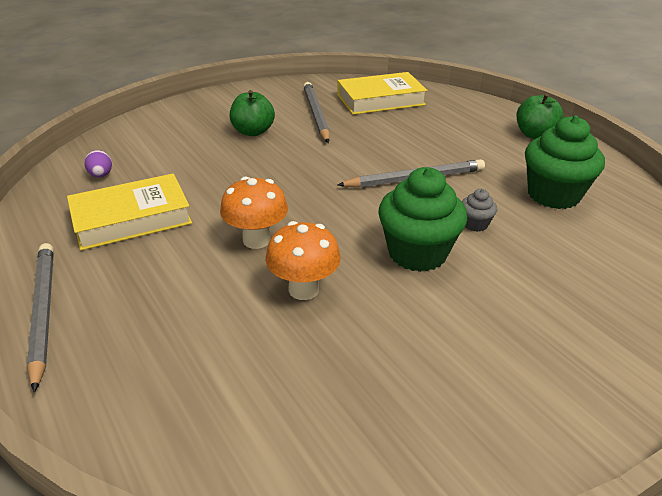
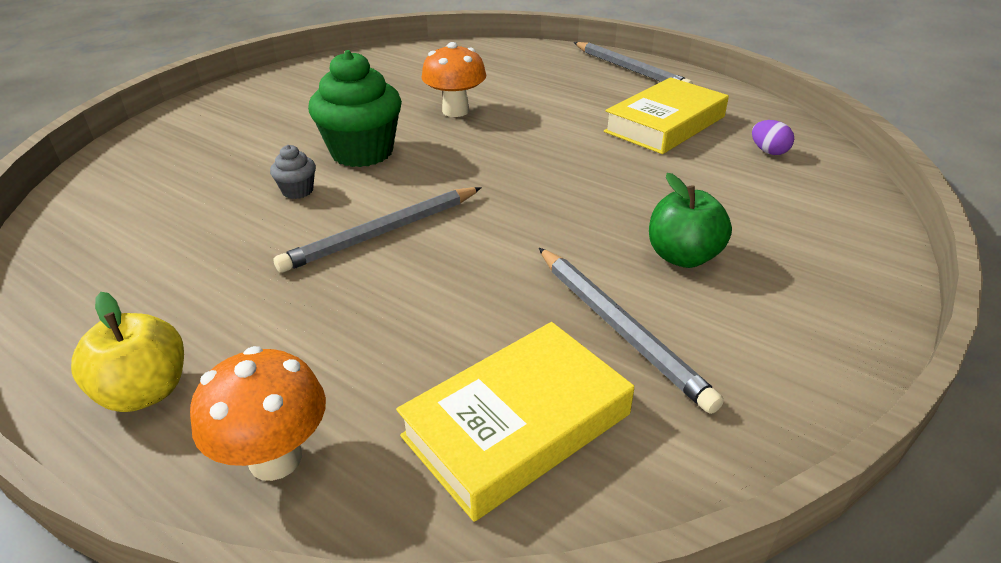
camera: 160 degrees right, 0 degrees up
orange mushroom [220,177,288,249] -> orange mushroom moved to [190,346,326,481]
green apple [517,93,563,139] -> yellow apple [71,292,184,412]
green cupcake [525,115,605,209] -> none

